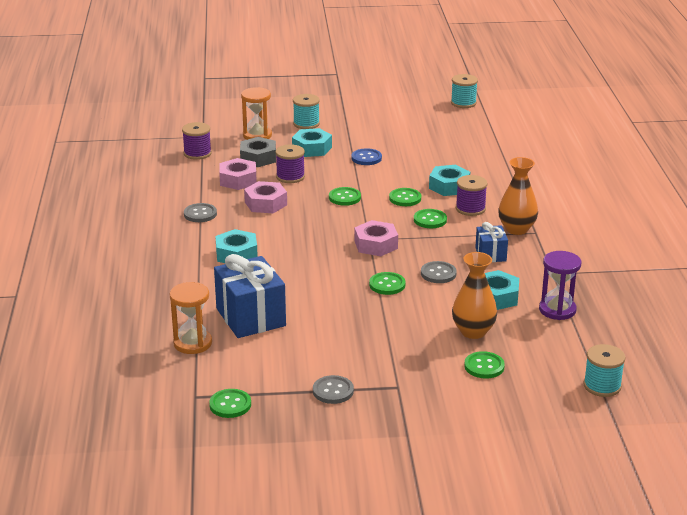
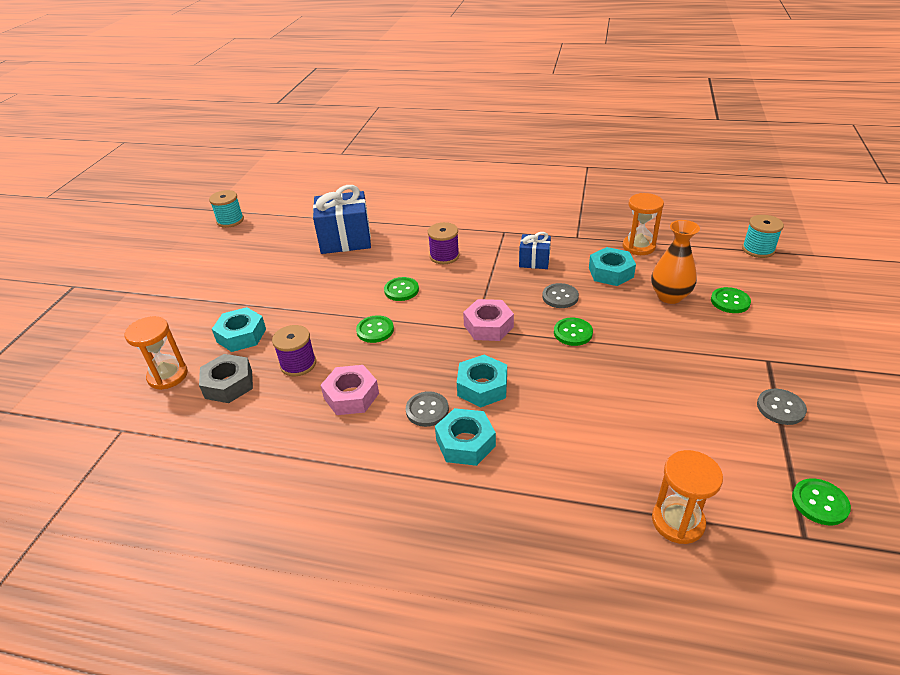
camera: 70 degrees left, 10 degrees up
purple spool [182,122,212,160] -> none
grey button [184,203,217,222] -> grey button moved to [406,391,449,427]
blue gift [214,254,286,338] -> blue gift moved to [313,185,371,254]
pink nut [219,158,257,190] -> none
turquoise spool [293,94,320,129] -> none
blue button [351,148,382,165] -> none
green button [414,209,447,228] -> none
turquoise nut [429,165,470,196] -> turquoise nut moved to [457,355,507,407]
orange vase [498,157,538,235] -> none
purple hourglass [539,251,582,320] -> orange hourglass [623,193,664,255]

